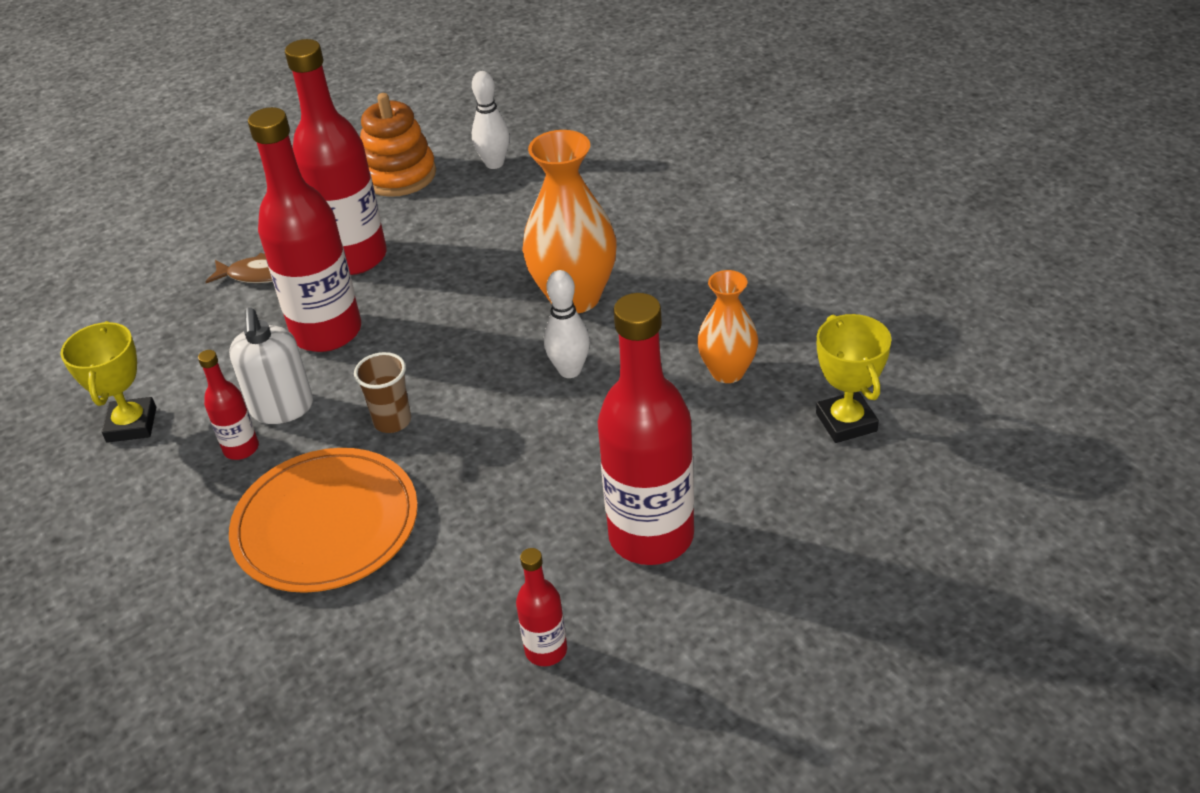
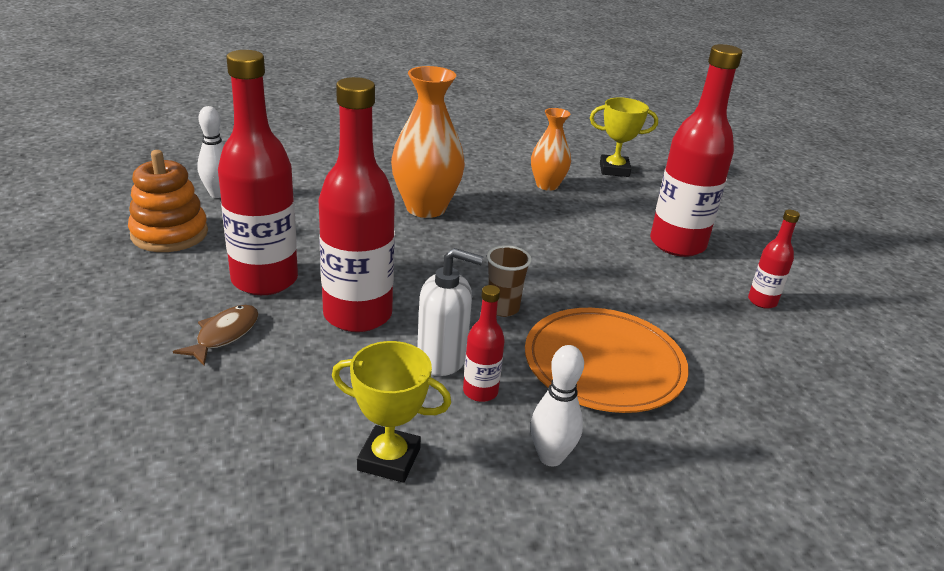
camera: 75 degrees left, 10 degrees down
white bowling pin [544,270,590,378] -> white bowling pin moved to [530,345,584,466]

